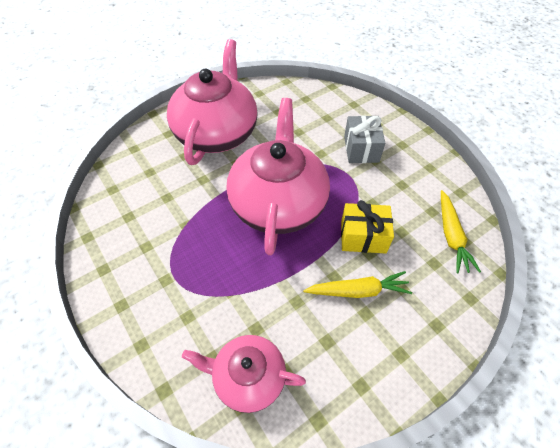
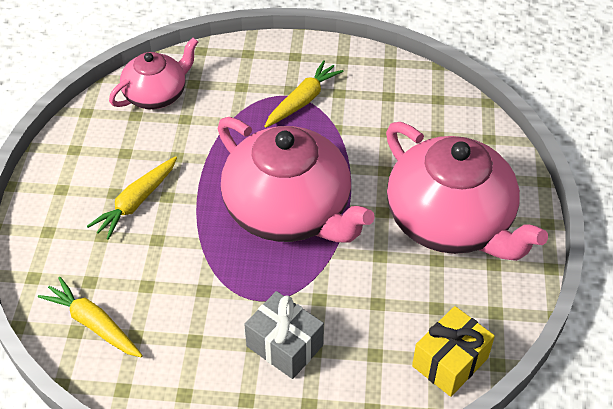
camera: 130 degrees right, 5 degrees down
yellow gift [341,200,394,253] -> yellow gift moved to [412,306,495,397]
none -> yellow carrot [264,60,344,128]

